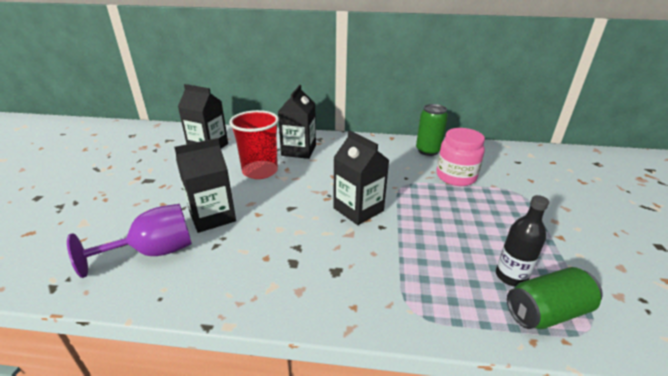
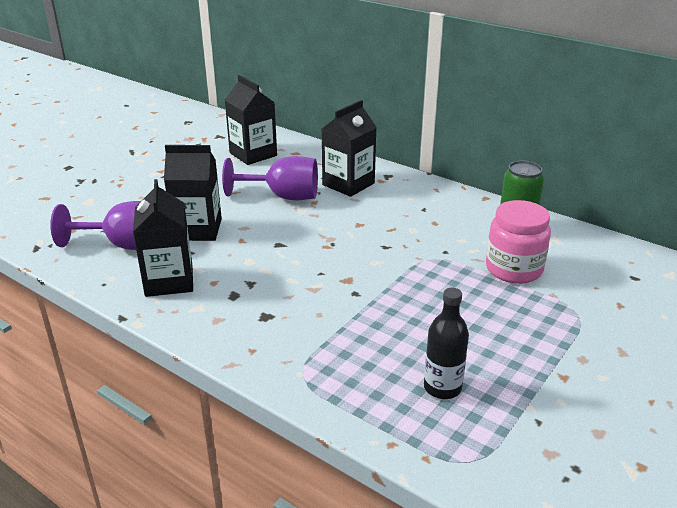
camera: 30 degrees right, 0 degrees up
red cup [229,110,279,179] -> purple goblet [222,156,318,200]
black carton [333,130,389,225] -> black carton moved to [133,179,193,297]
green can [507,267,603,329] -> none

